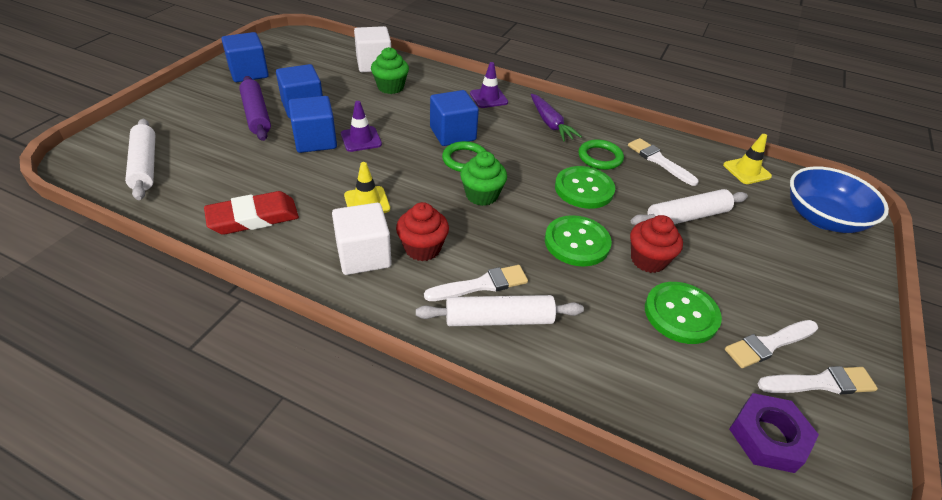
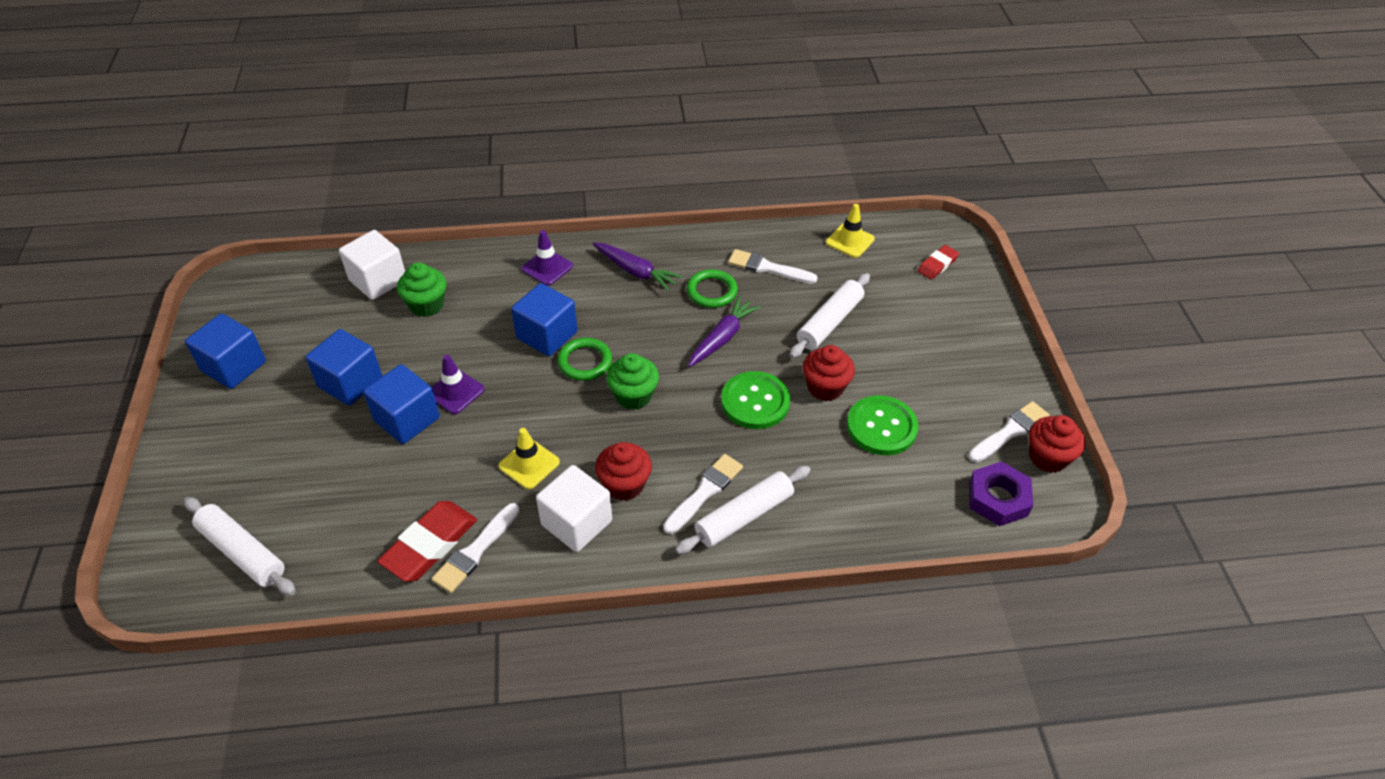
camera: 30 degrees left, 5 degrees up
purple rolling pin [239,76,271,141] -> none
green button [555,166,615,209] -> purple carrot [688,296,760,367]
white brush [725,320,818,368] -> white brush moved to [432,503,520,593]
blue bowl [790,166,889,233] -> red eraser [917,245,959,280]
none -> red cupcake [1029,415,1085,473]

